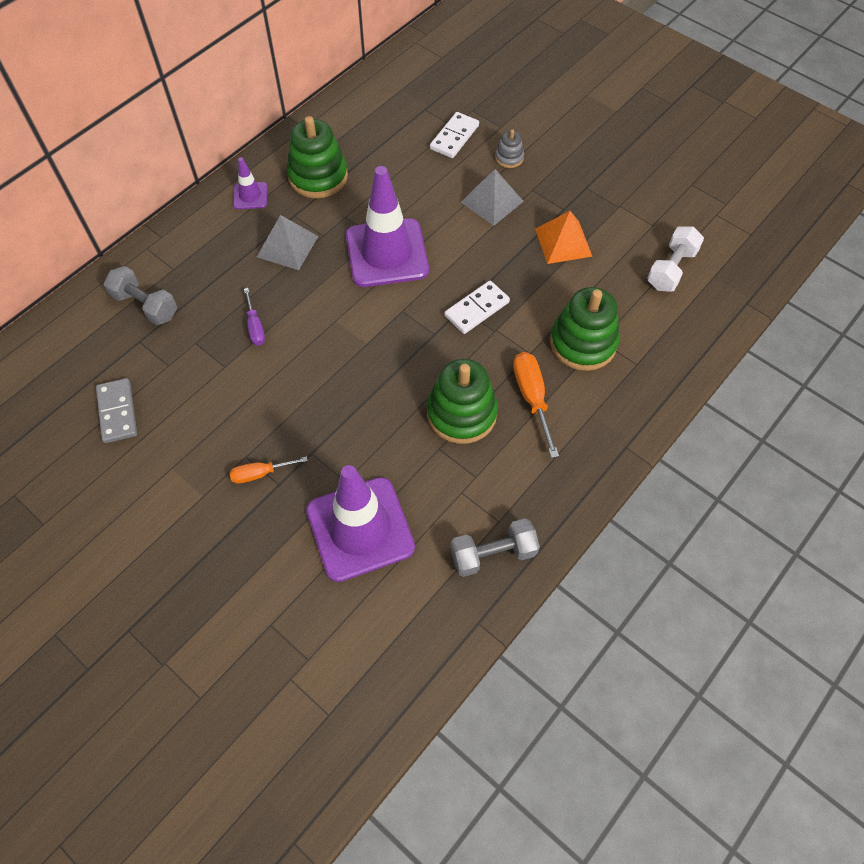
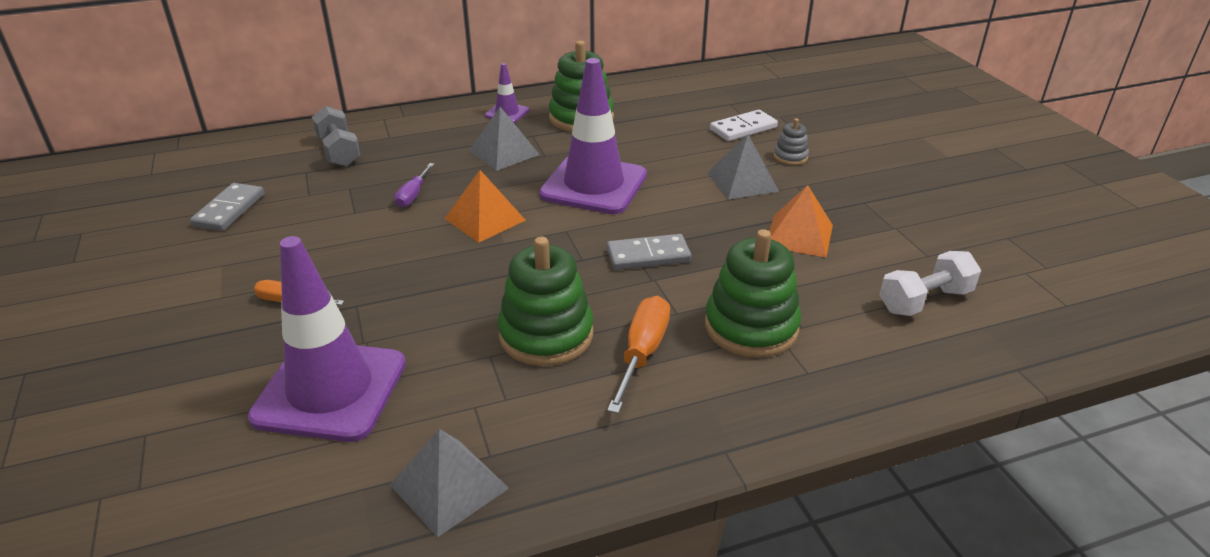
camera: 30 degrees right, 25 degrees down
white domino [445,281,510,334] -> grey domino [607,234,692,270]
grey dumbbell [450,518,540,577] -> grey pyramid [390,429,509,538]
none -> orange pyramid [444,170,526,243]

